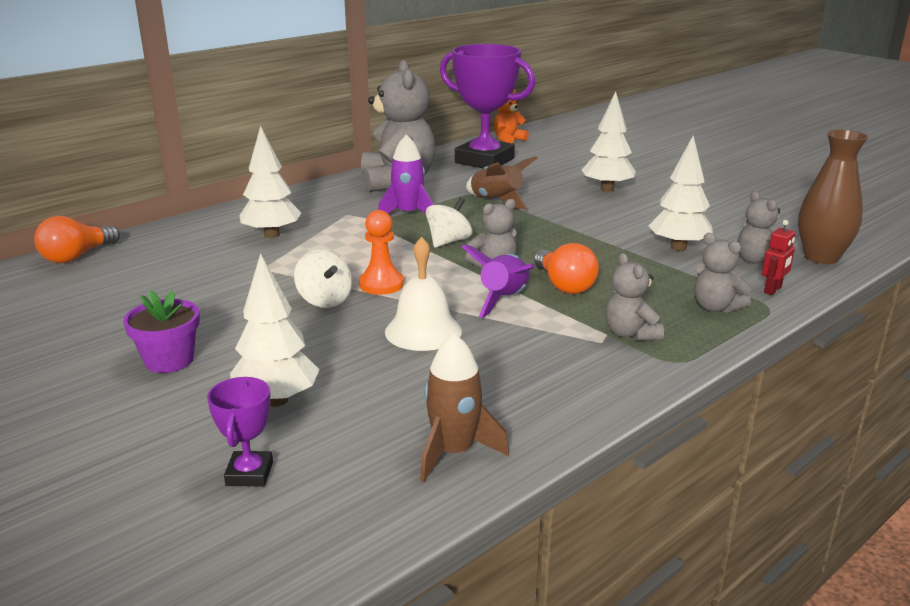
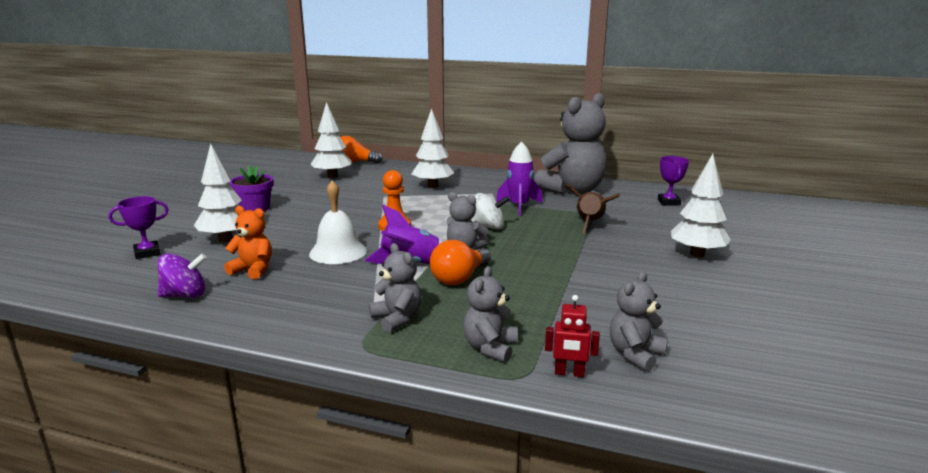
camera: 60 degrees right, 5 degrees down
white spinning top [294,250,352,308] -> none
brown rocket [420,333,509,482] -> purple spinning top [157,253,207,298]
purple trophy [440,44,535,168] -> purple trophy [658,156,689,206], size x0.44
orange teddy bear [493,89,529,143] -> orange teddy bear moved to [224,206,272,279]
grey teddy bear [605,253,664,341] -> grey teddy bear turned 105 degrees clockwise [369,243,421,333]
white tree [648,136,713,251] -> white tree moved to [311,102,352,178]
brown vase [798,130,868,264] -> none

